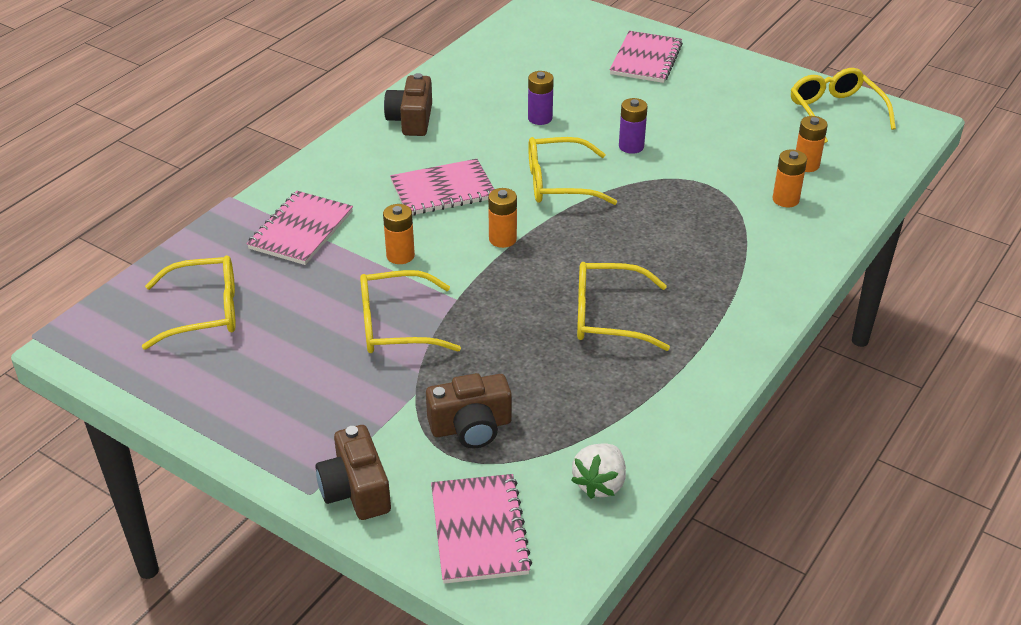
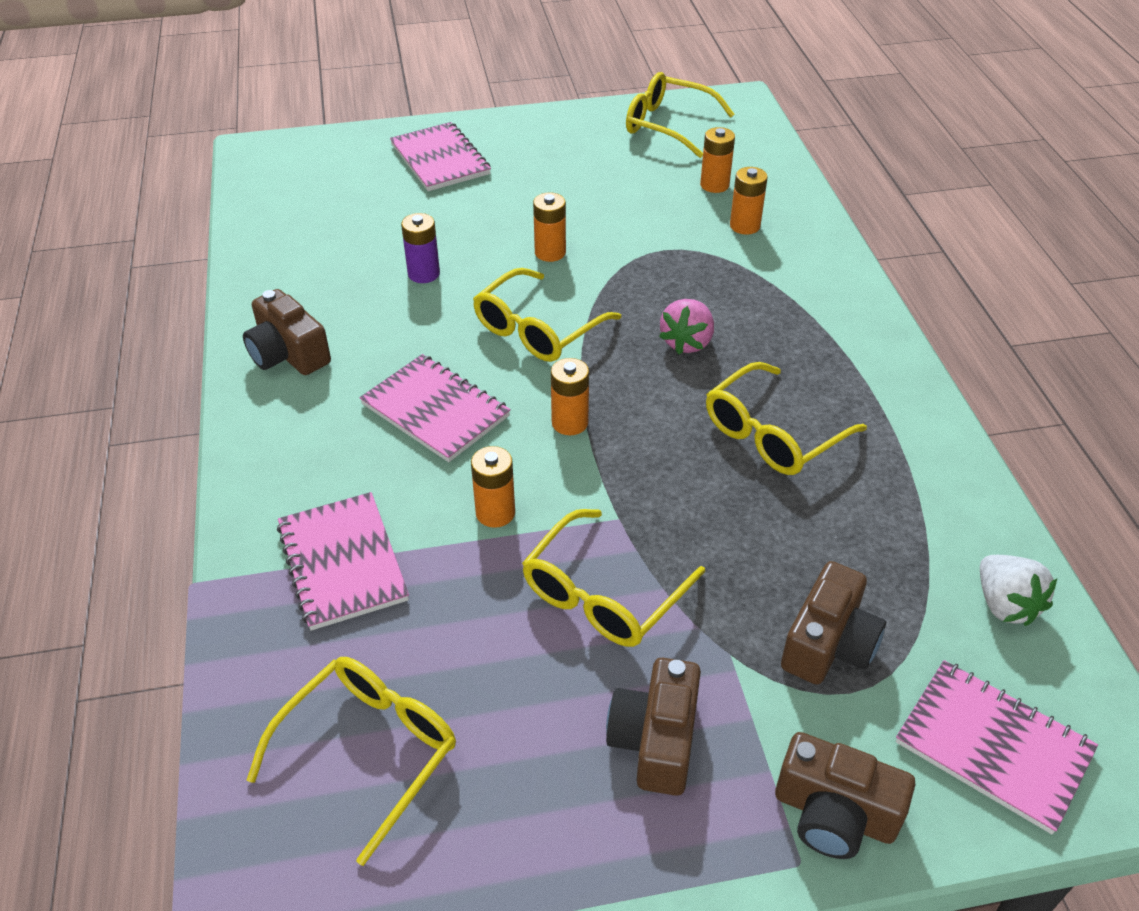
camera: 45 degrees left, 5 degrees up
pink notebook [390,159,494,215] -> pink notebook turned 75 degrees counterclockwise [360,354,511,462]
purple battery [619,98,648,154] -> orange battery [533,192,566,262]
none -> brown camera [606,658,701,796]
none -> pink strawberry [659,299,714,354]

